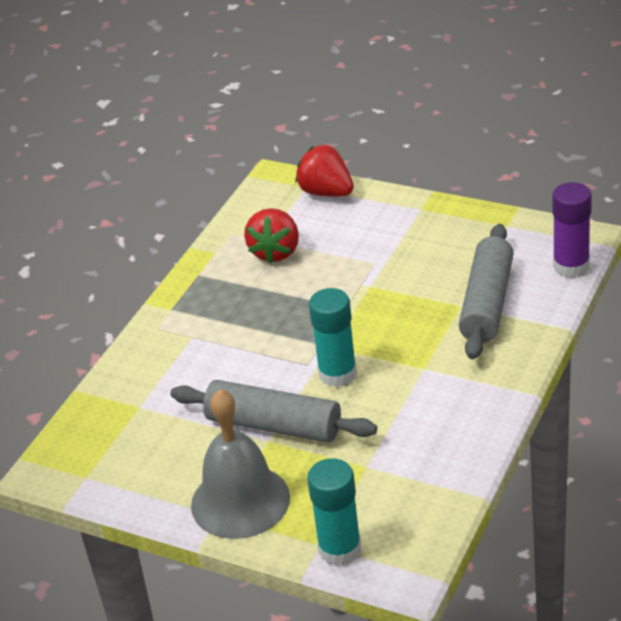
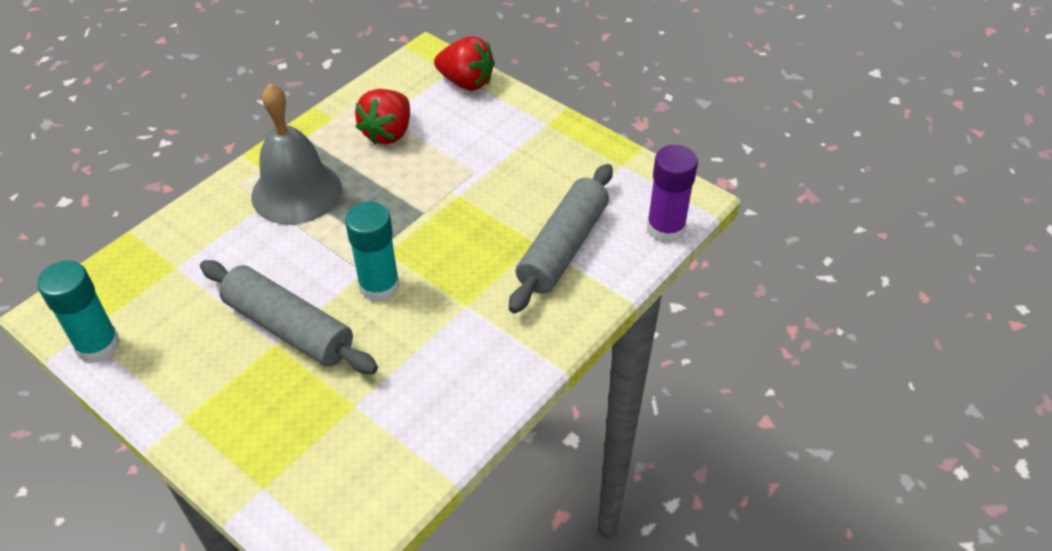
camera: 10 degrees right, 10 degrees up
grey bell [191,389,290,539] -> grey bell moved to [251,83,342,225]
red strawberry [296,145,354,197] -> red strawberry turned 150 degrees clockwise [434,36,495,91]
turquoise glue stick [307,458,361,566] -> turquoise glue stick moved to [37,261,120,363]

